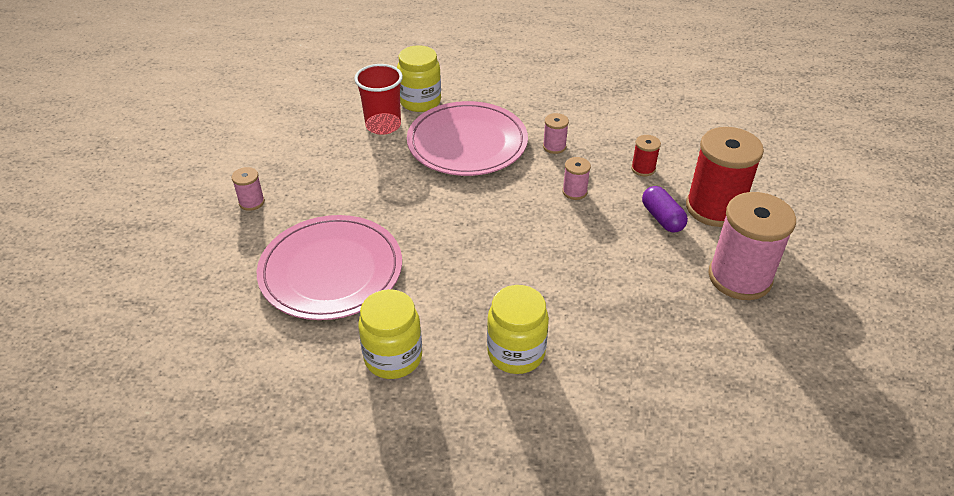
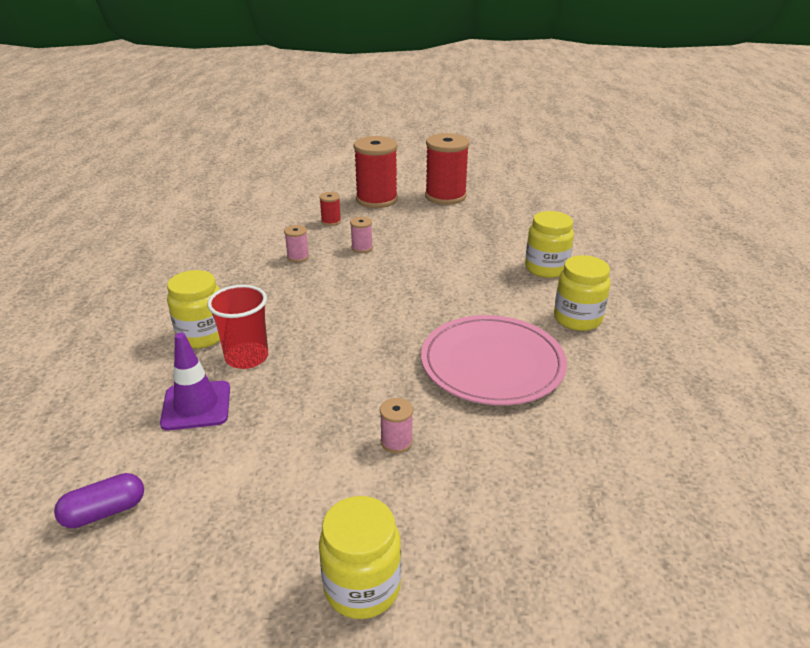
camera: 95 degrees left, 10 degrees down
pink plate [407,101,528,176] -> none
purple capsule [642,186,688,233] -> purple capsule moved to [54,473,144,528]
pink spool [708,192,796,300] -> red spool [425,133,470,205]
none -> purple traffic cone [160,333,230,431]
none -> yellow jar [319,496,401,619]

